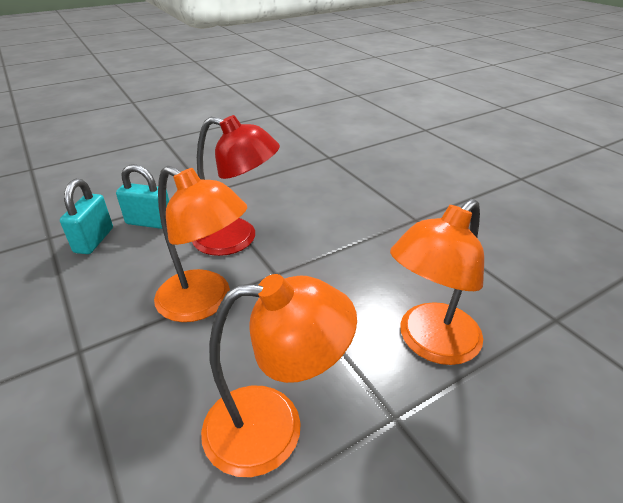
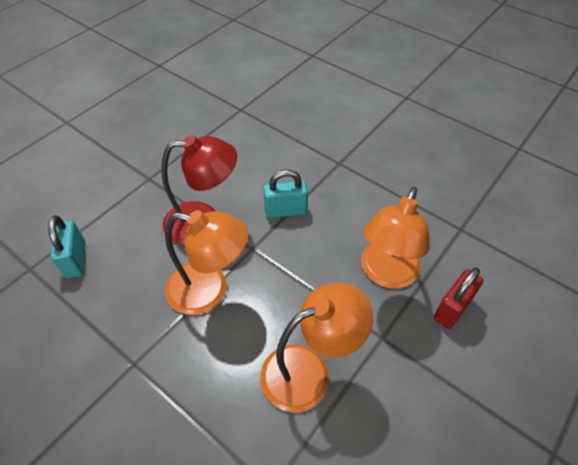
camera: 20 degrees left, 15 degrees up
turquoise padlock [116,164,169,229] -> turquoise padlock moved to [263,170,308,218]
none -> red padlock [434,268,484,329]

